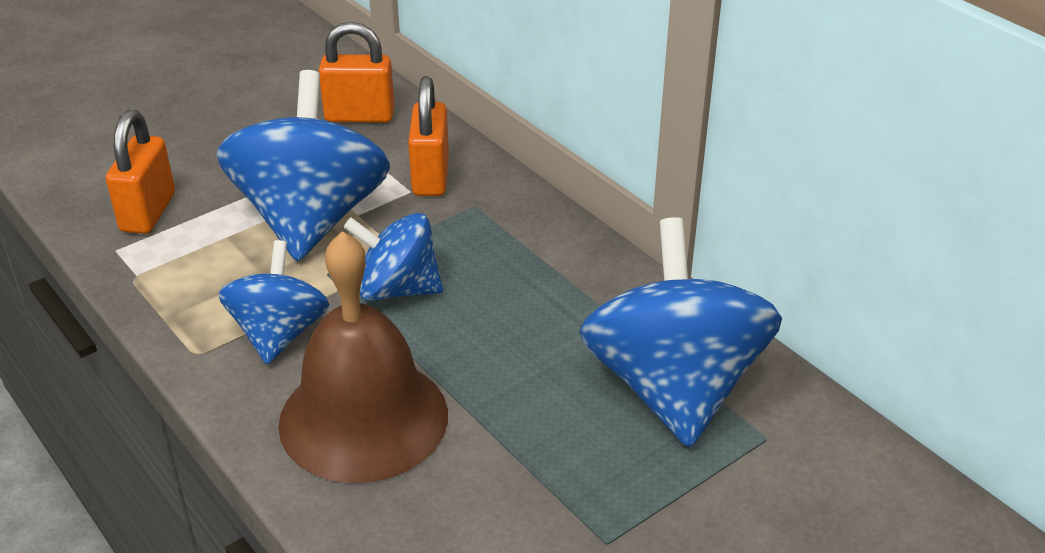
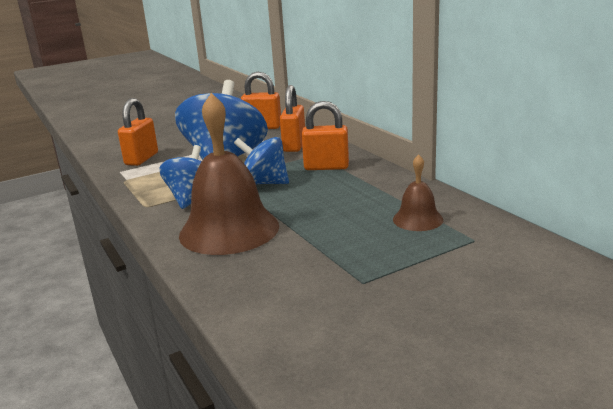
camera: 10 degrees right, 15 degrees down
blue spinning top [580,217,782,448] -> brown bell [393,154,443,231]
none -> orange padlock [301,101,349,170]

